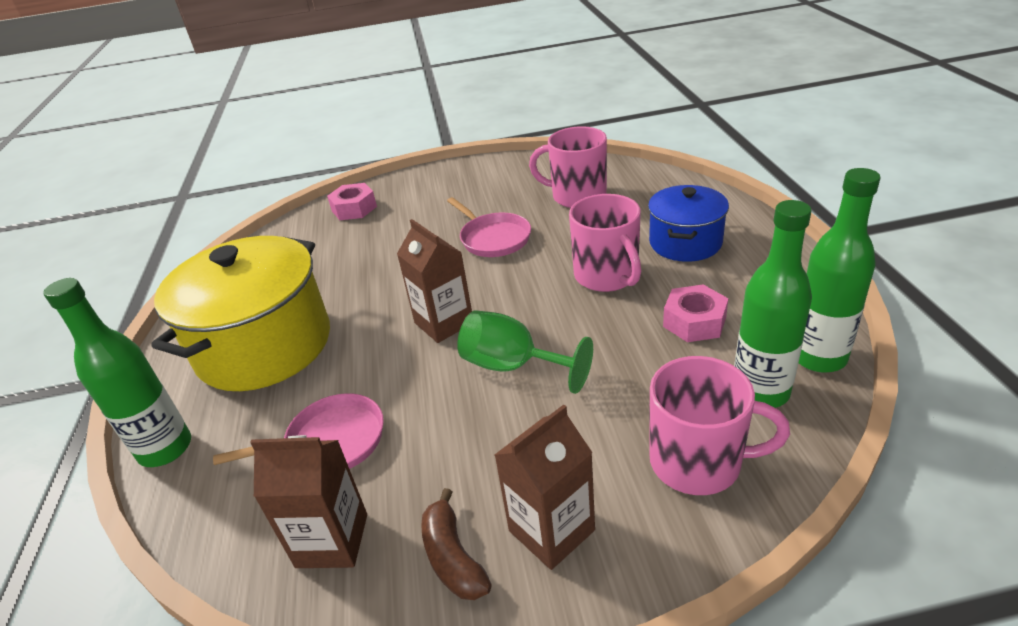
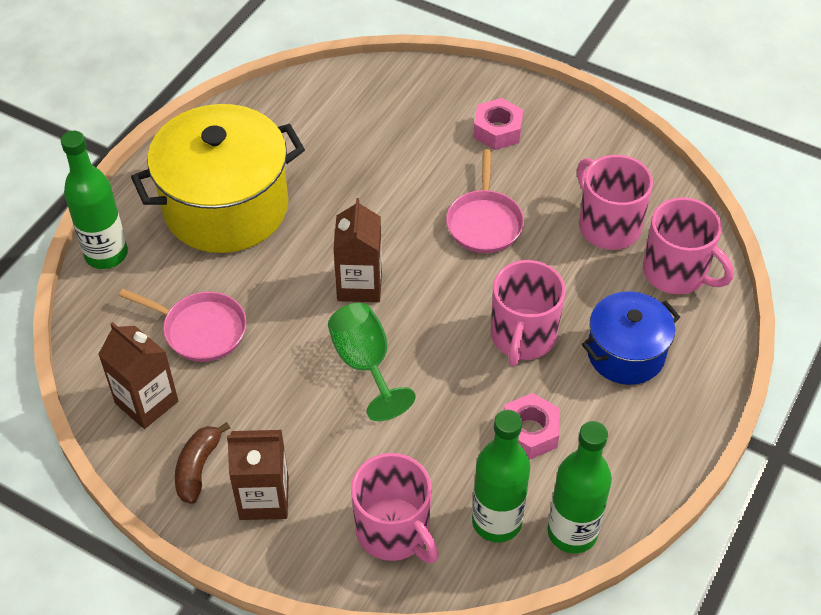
camera: 35 degrees right, 15 degrees up
pink nut [327,183,377,220] -> pink nut moved to [473,98,523,150]
none -> pink mug [643,197,734,294]

